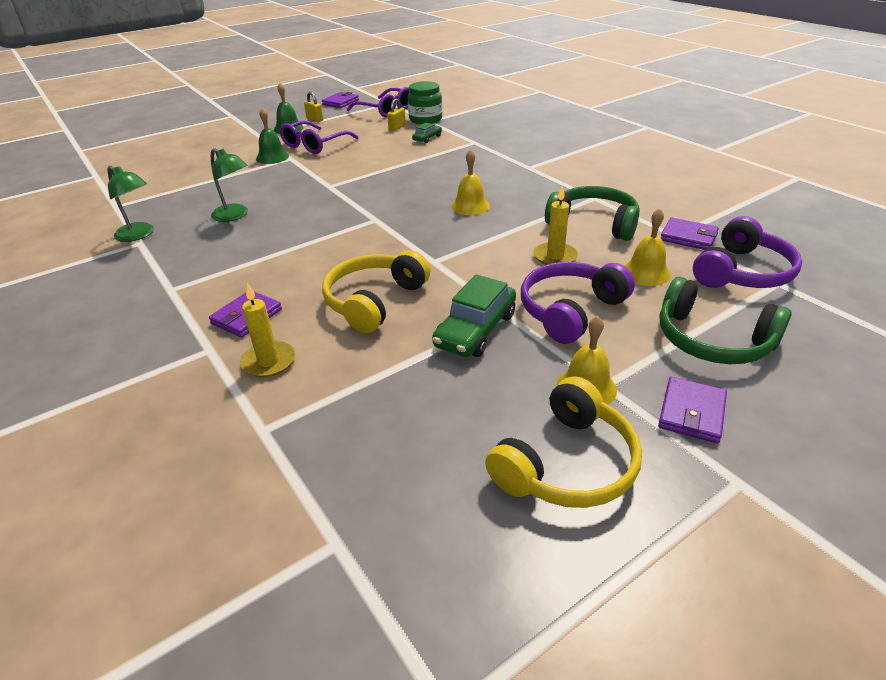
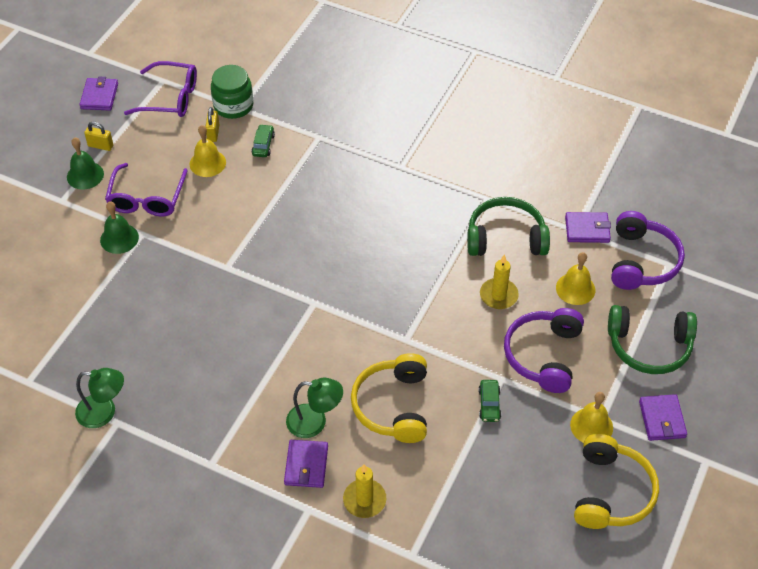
camera: 30 degrees left, 15 degrees up
green lamp [211,148,248,222] -> green lamp moved to [286,378,343,438]
green car [432,275,516,357] -> green car [478,380,501,422], size x0.54
yellow bell [451,149,490,215] -> yellow bell moved to [190,125,226,177]

